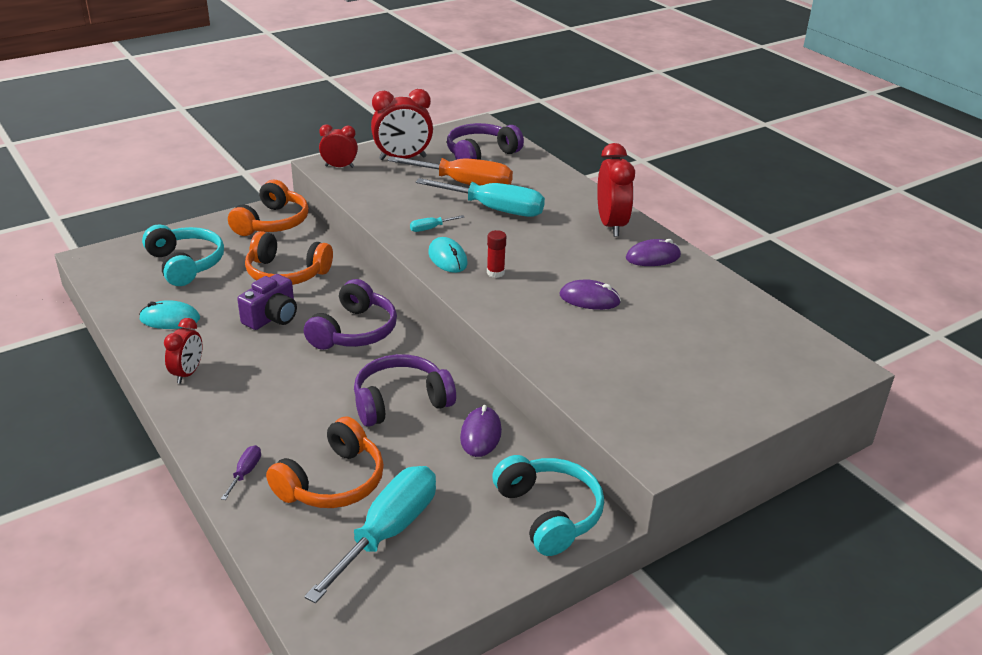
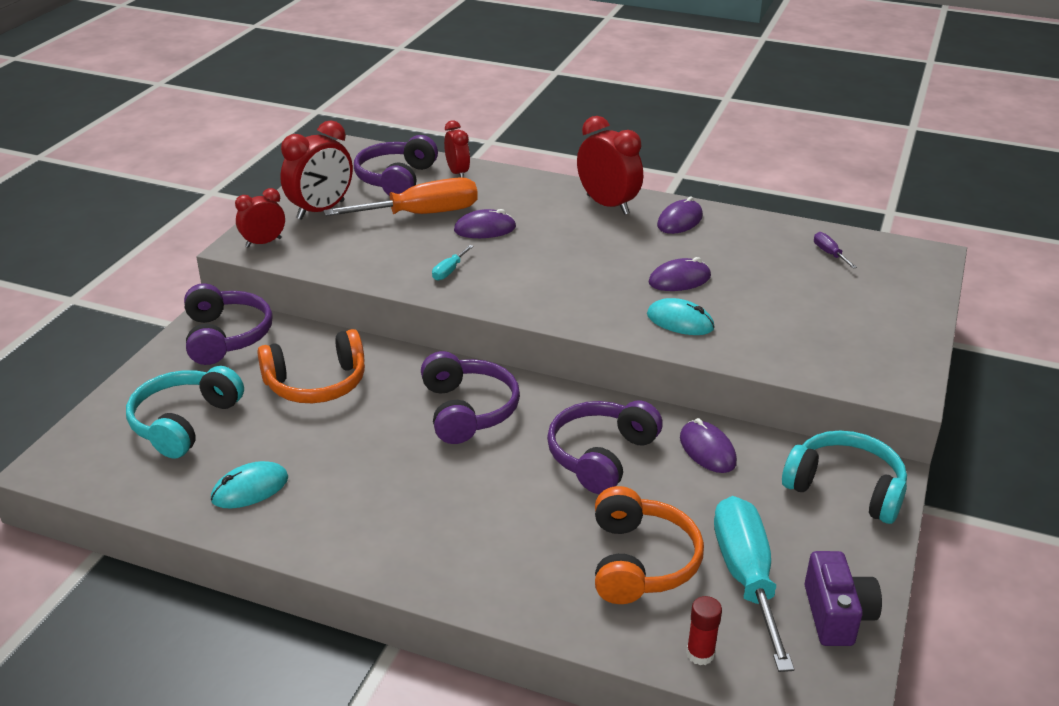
camera: 35 degrees left, 0 degrees up
turquoise headphones [142,224,224,286] -> turquoise headphones turned 90 degrees counterclockwise [126,366,244,459]
red clock [164,318,202,384] -> red clock moved to [444,120,470,178]
purple screwdriver [221,445,261,500] -> purple screwdriver moved to [814,232,857,269]
orange headphones [228,180,309,236] -> purple headphones [184,283,273,365]
purple camera [237,274,297,330] -> purple camera moved to [804,551,882,646]
turquoise screwdriver [416,178,545,217] -> purple mouse [454,209,516,238]
turquoise mouse [428,237,467,273] -> turquoise mouse moved to [647,298,714,335]
red glue stick [487,230,506,278] -> red glue stick moved to [686,596,722,665]

